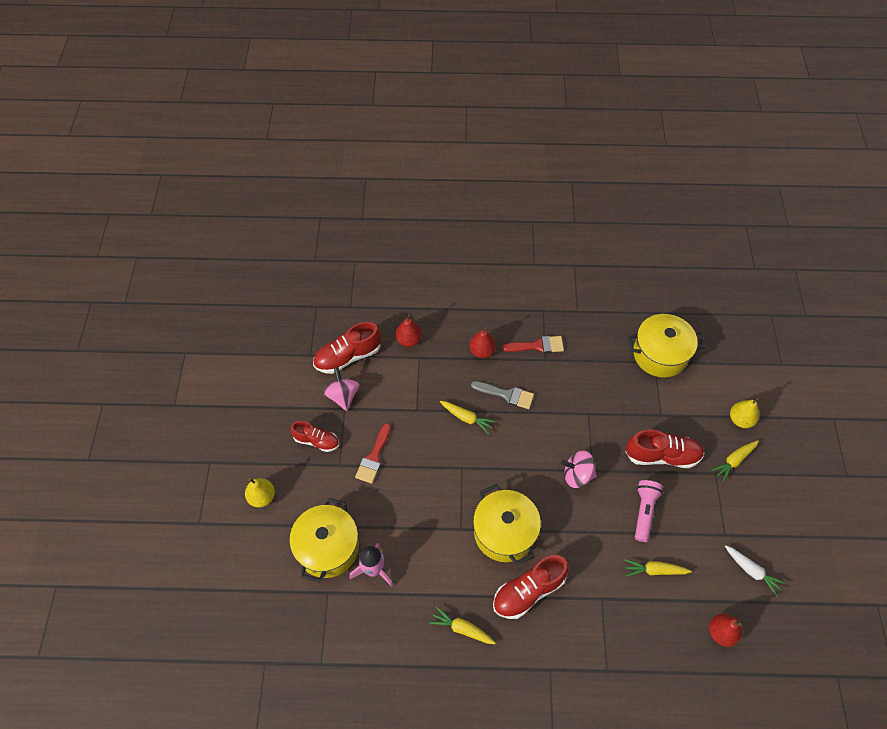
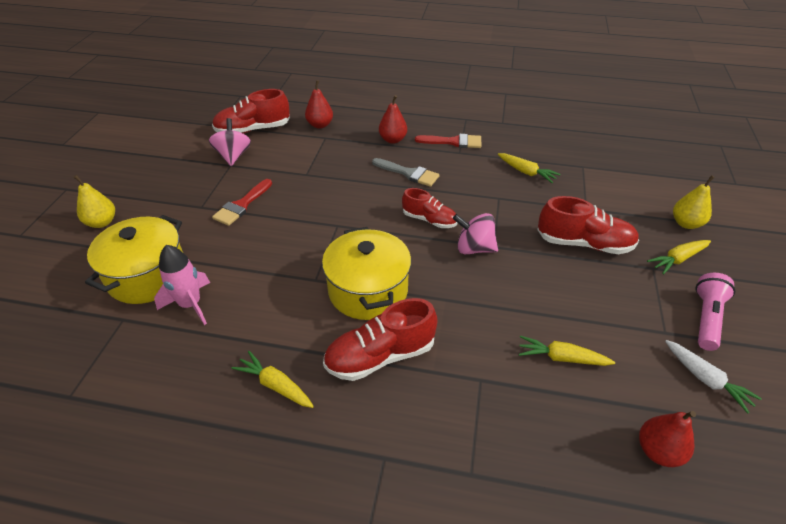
camera: 10 degrees right, 15 degrees down
red shoe [290,421,339,452] -> red shoe moved to [402,188,457,228]
yellow carrot [440,401,496,434] -> yellow carrot moved to [498,153,560,183]
yellow pot [628,314,705,377] -> none
pink flashlight [635,480,663,542] -> pink flashlight moved to [696,273,735,351]

